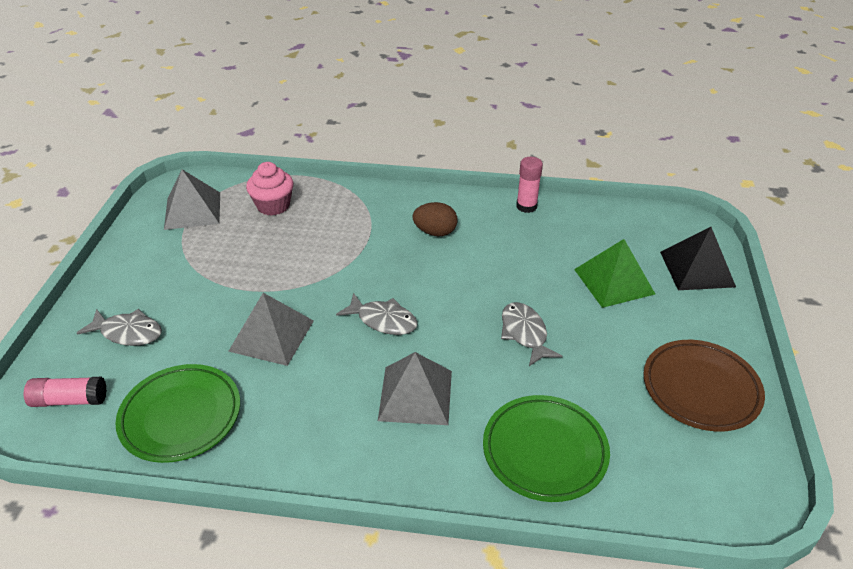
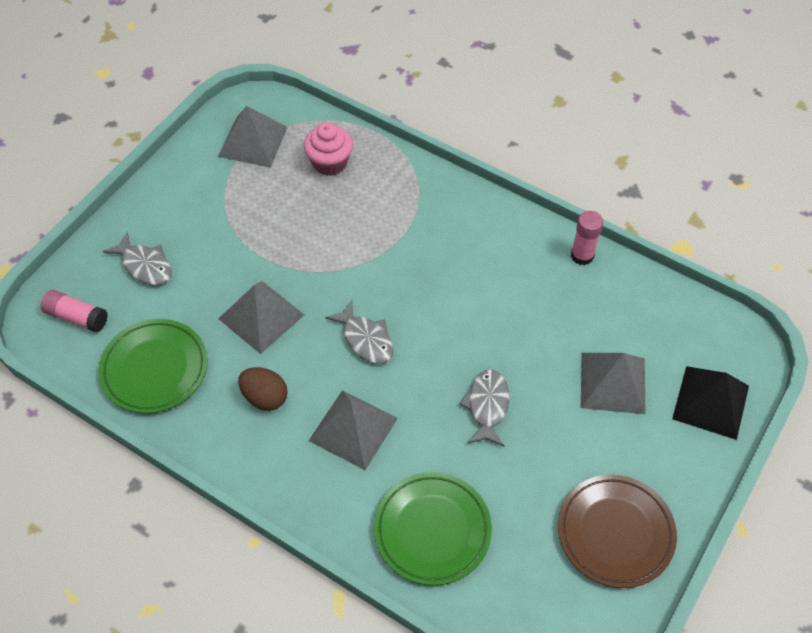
camera: 25 degrees right, 15 degrees up
brown egg [412,202,457,236] -> brown egg moved to [238,367,288,411]
green pyramid [574,239,655,308] -> grey pyramid [581,353,645,414]

